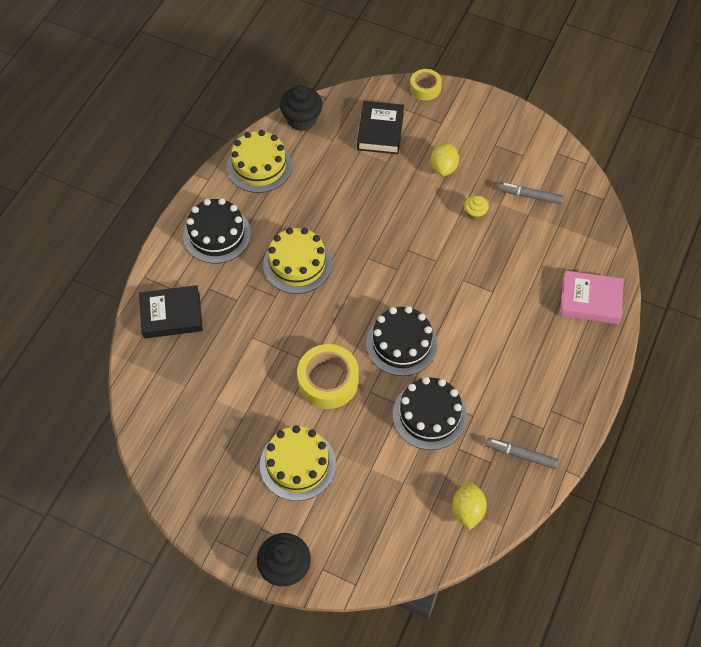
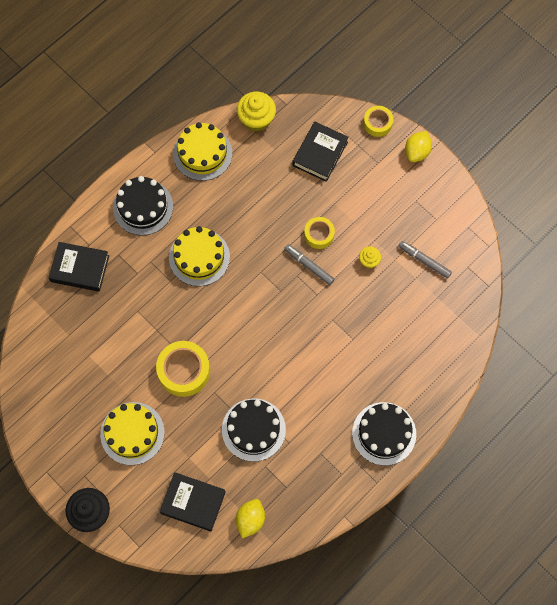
camera: 20 degrees right, 10 degrees up
black cupcake [280,86,323,131] -> yellow cupcake [237,92,276,132]
black cake [366,306,438,376] -> black cake moved to [352,402,416,466]
yellow lemon [431,142,459,176] -> yellow lemon moved to [405,131,432,162]
grey marker [485,438,559,469] -> grey marker moved to [284,244,334,285]
pink book [560,271,624,324] -> none
none -> black book [160,472,226,531]
none -> yellow tape [304,217,335,249]

